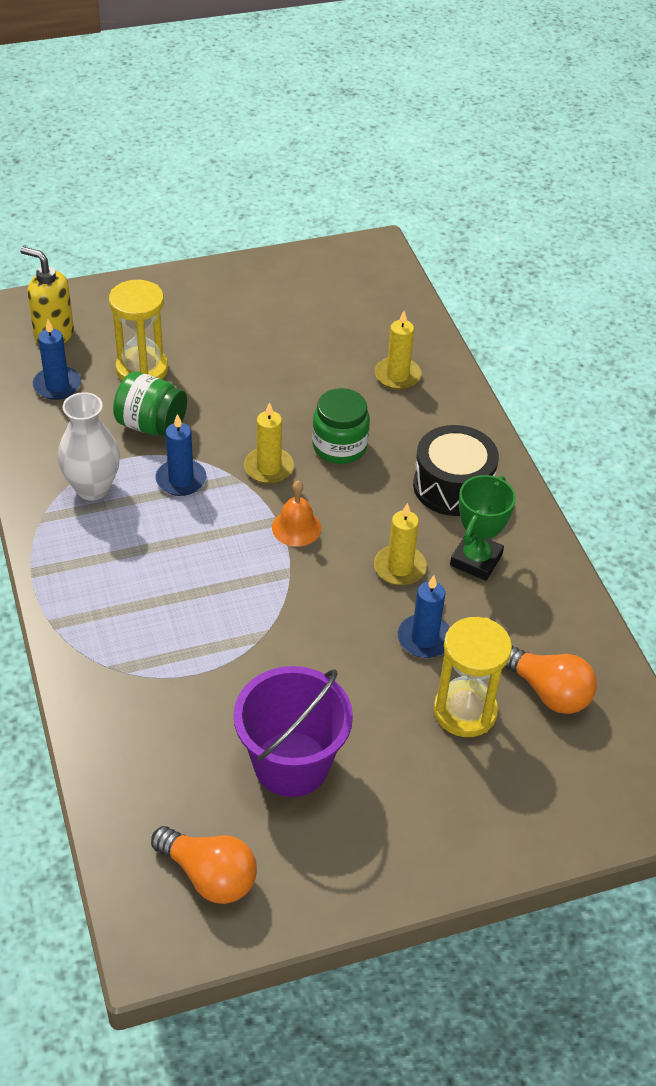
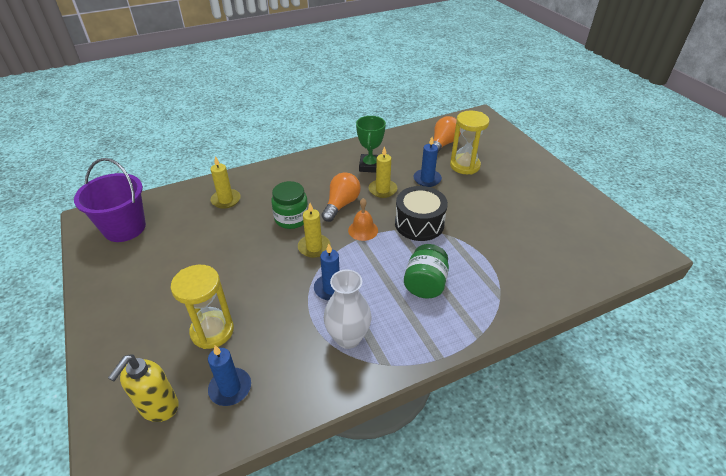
camera: 95 degrees left, 5 degrees down
green jar [113,372,187,436] -> green jar moved to [404,244,449,299]
orange light bulb [151,826,257,904] -> orange light bulb moved to [322,172,361,222]
purple bucket [234,666,353,797] -> purple bucket moved to [74,158,146,242]
black drum [413,425,499,516] -> black drum moved to [395,186,448,241]
green trophy [450,475,516,581] -> green trophy turned 75 degrees clockwise [356,116,386,173]

